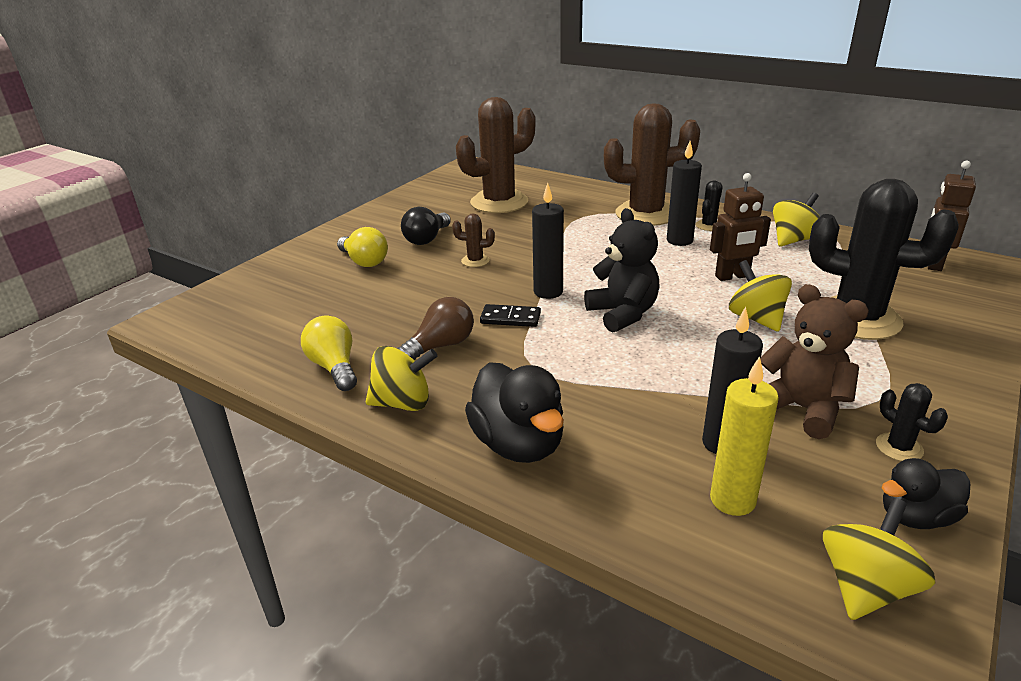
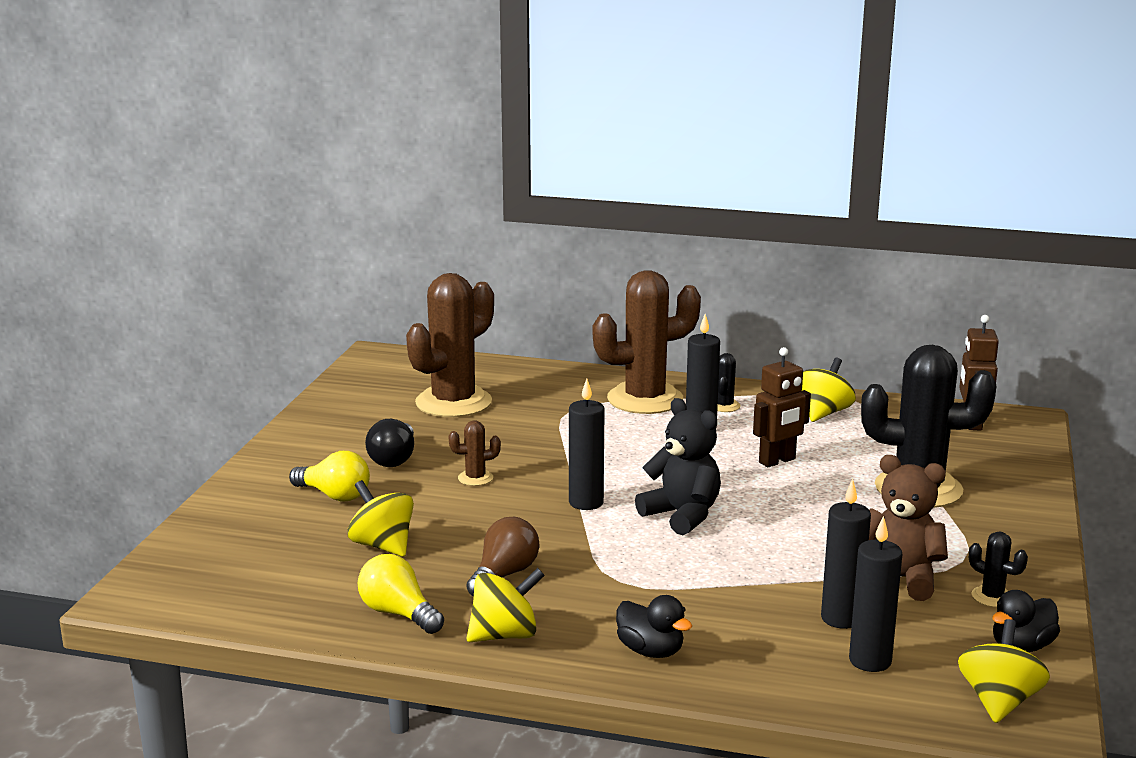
camera: 20 degrees left, 10 degrees down
black duck [465,362,564,463] -> black duck [616,595,692,658], size x0.63
black domino [480,304,541,327] -> none
yellow candle [710,356,779,516] -> black candle [849,516,902,672]
yellow spinning top [729,260,792,332] -> yellow spinning top moved to [347,480,414,557]

